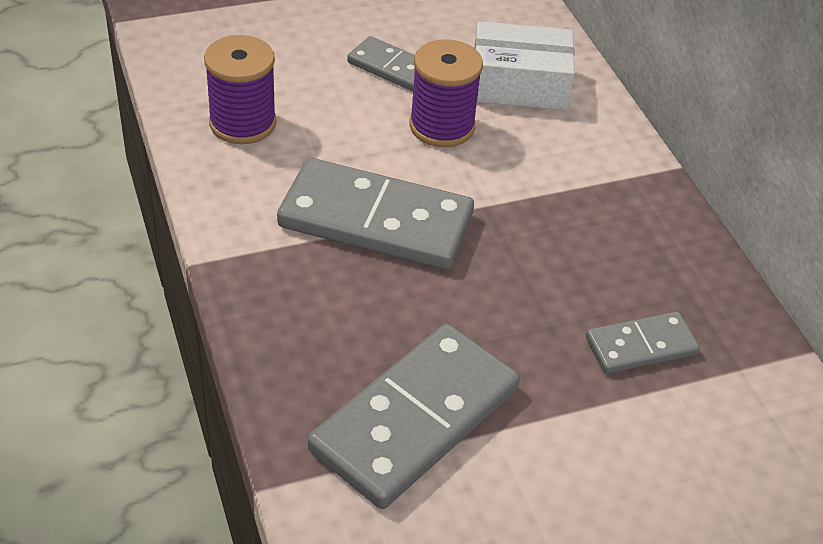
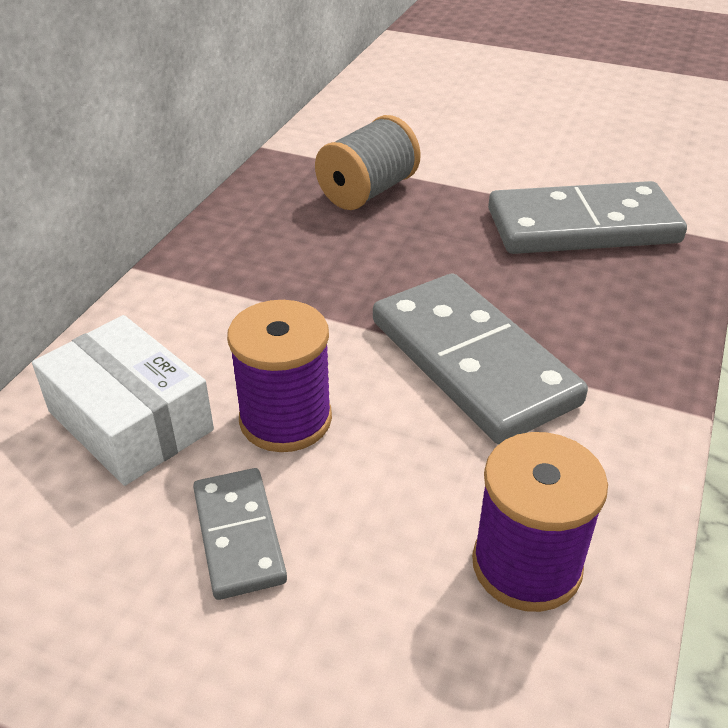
camera: 135 degrees left, 5 degrees down
grey domino [586,311,700,374] -> grey spool [315,115,421,210]

